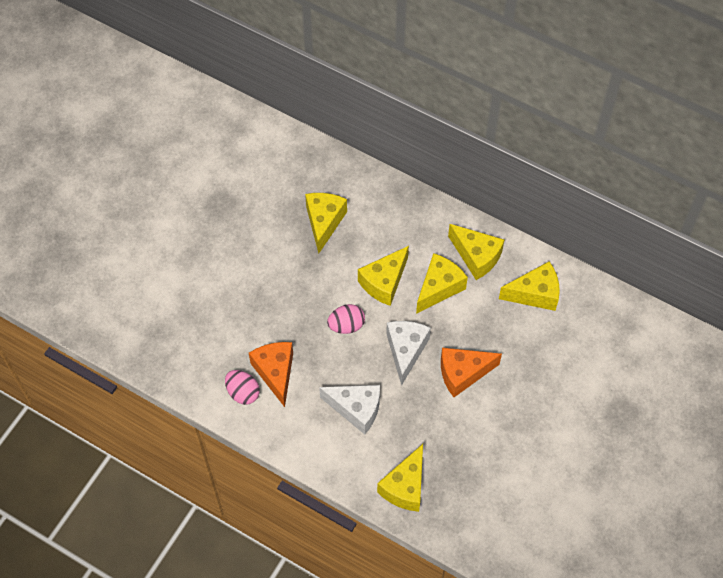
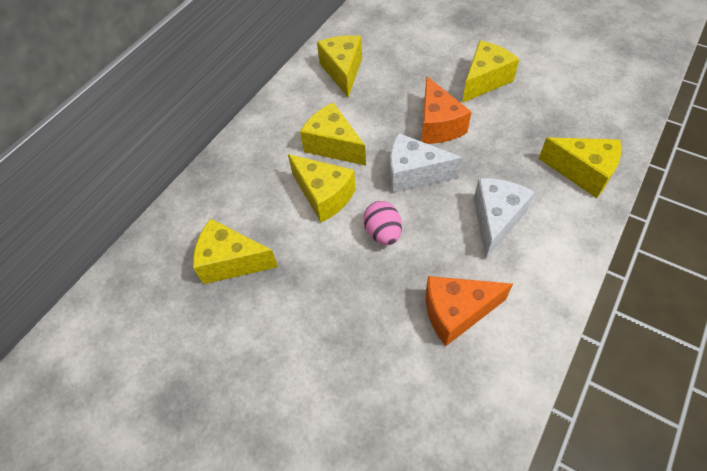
camera: 85 degrees left, 5 degrees down
pink egg [225,370,260,405] -> none
yellow cheese [448,224,504,280] -> yellow cheese moved to [462,40,519,103]

